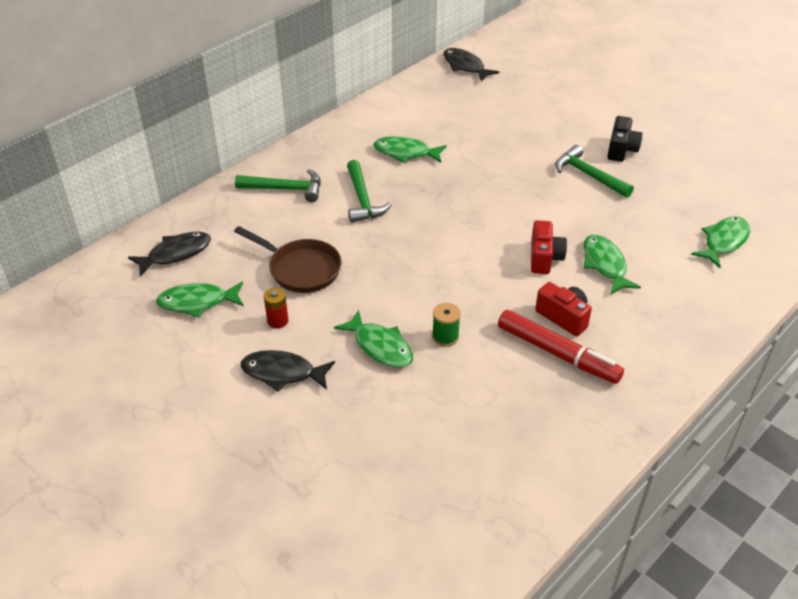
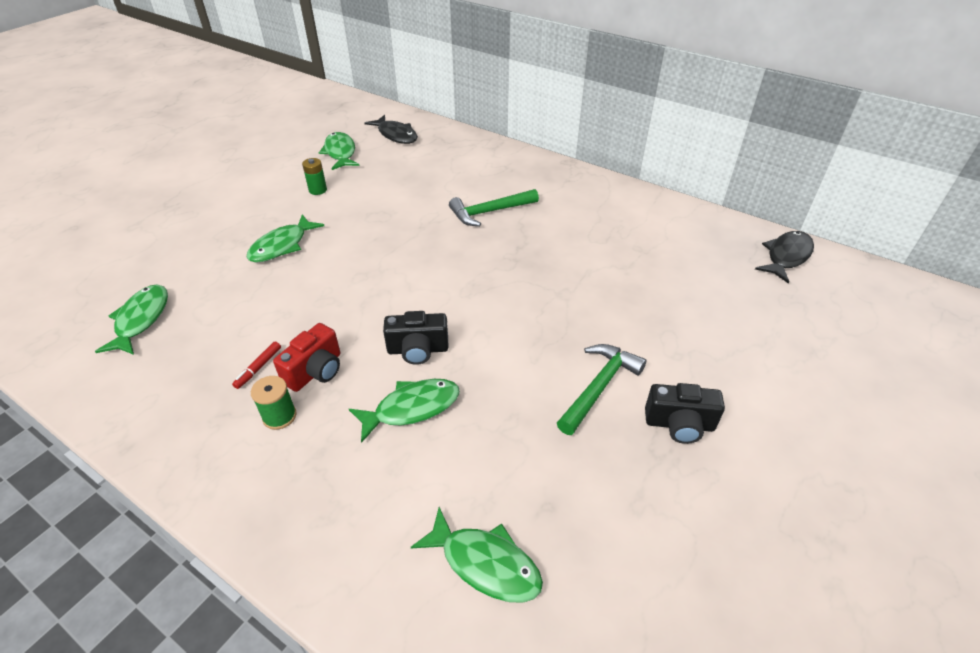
camera: 80 degrees right, 0 degrees up
brown pan [234,226,341,293] -> none
green hammer [235,169,321,202] -> none
black fish [241,350,335,392] -> none
red battery [264,288,288,329] -> green battery [302,158,327,195]
green fish [373,136,447,163] -> green fish moved to [95,284,168,355]
green spool [432,303,461,346] -> green spool moved to [251,376,297,430]
red marker [498,310,624,384] -> red marker [232,341,281,389], size x0.41
red camera [531,220,567,274] -> black camera [383,311,449,365]

